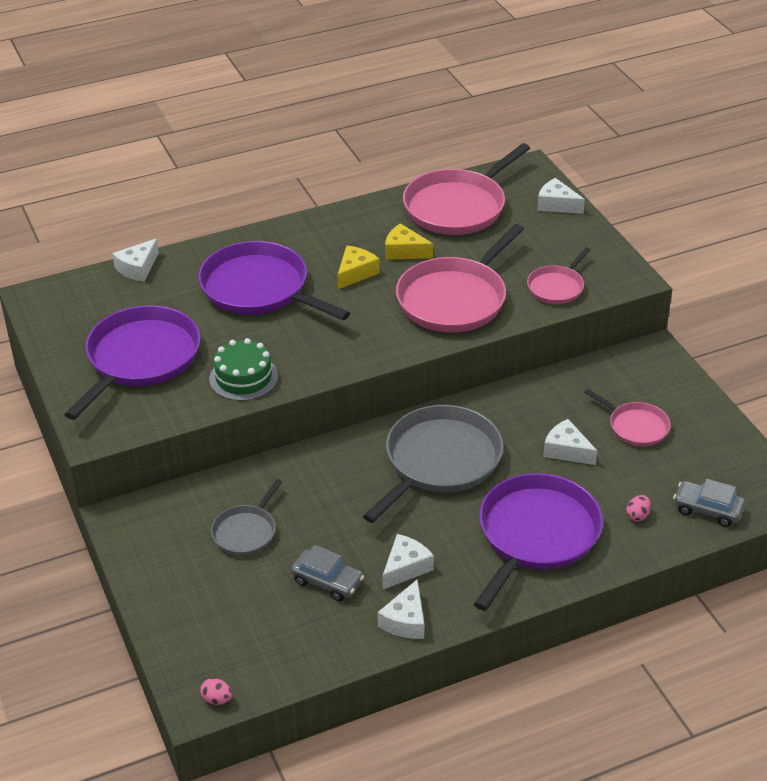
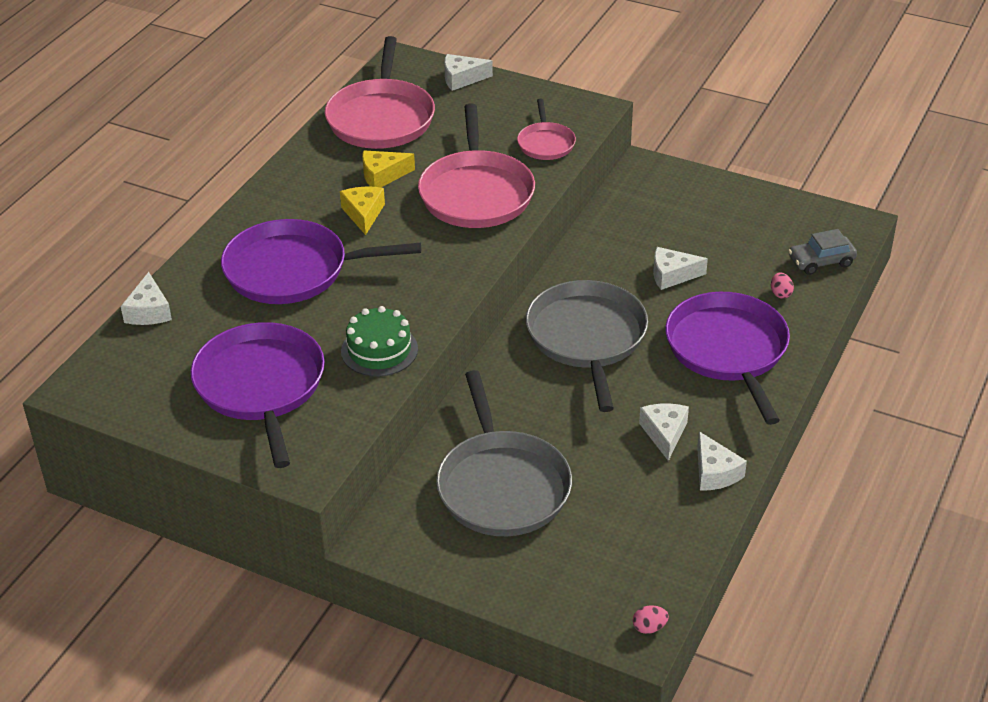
camera: 40 degrees left, 0 degrees up
grey pan [211,479,283,556] -> grey pan [436,370,572,536], size x1.91
grey car [291,545,364,601] -> none
pink pan [584,388,671,446] -> none

